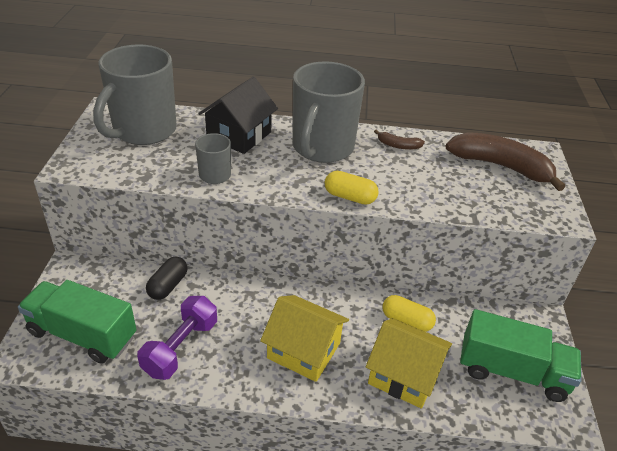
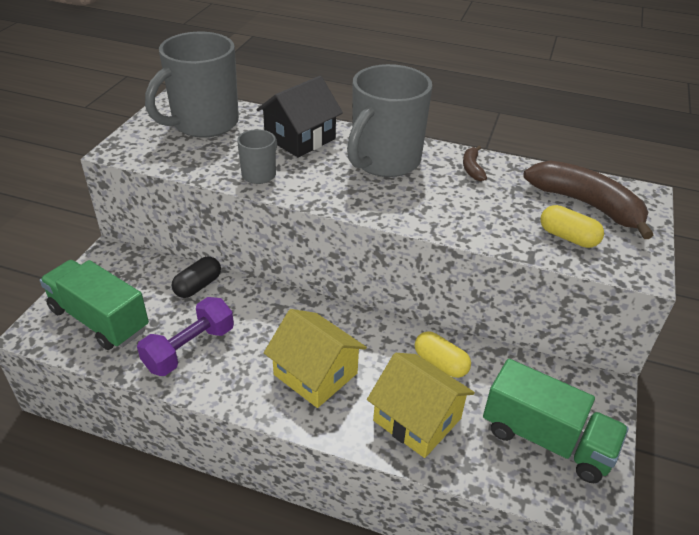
camera: 15 degrees right, 0 degrees up
yellow capsule [325,171,379,205] -> yellow capsule moved to [541,205,604,248]
brown banana [374,130,425,150] -> brown banana turned 60 degrees clockwise [463,146,487,181]

